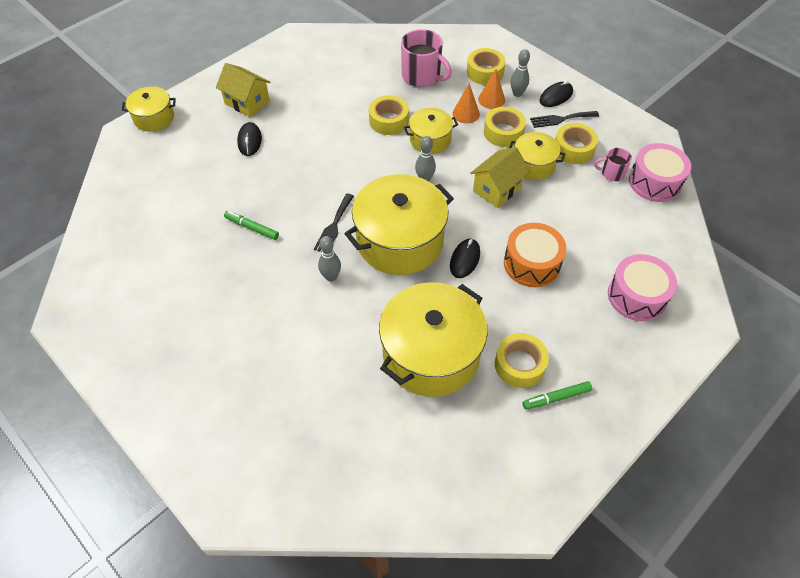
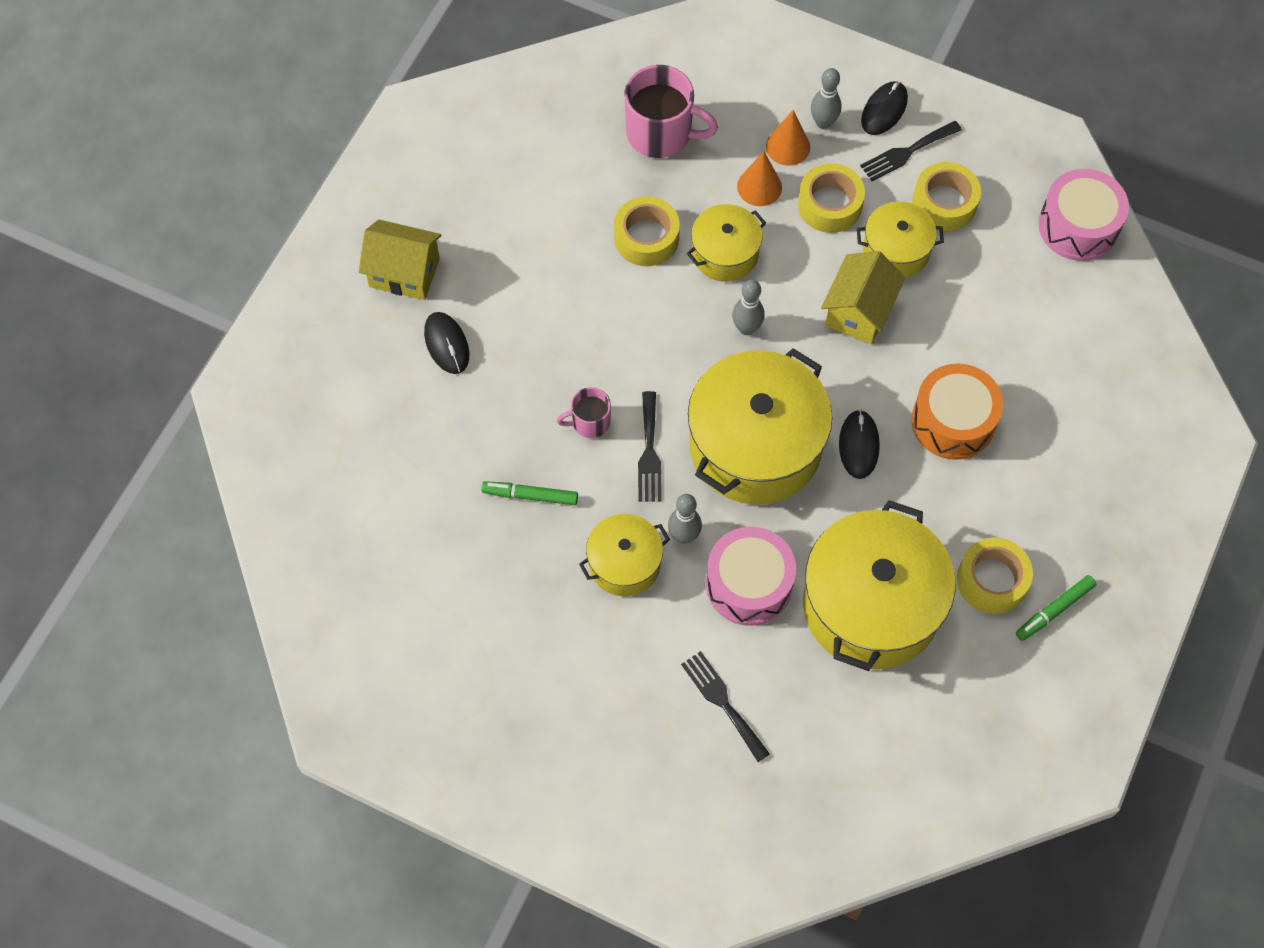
camera: 20 degrees left, 10 degrees up
yellow pot [122,86,176,132] -> yellow pot moved to [579,514,670,596]
yellow tape [467,48,506,85] -> none
pink mug [594,148,632,181] -> pink mug moved to [557,387,611,438]
pink drum [608,254,677,321] -> pink drum moved to [706,527,796,626]
none -> black fork [681,651,770,762]

